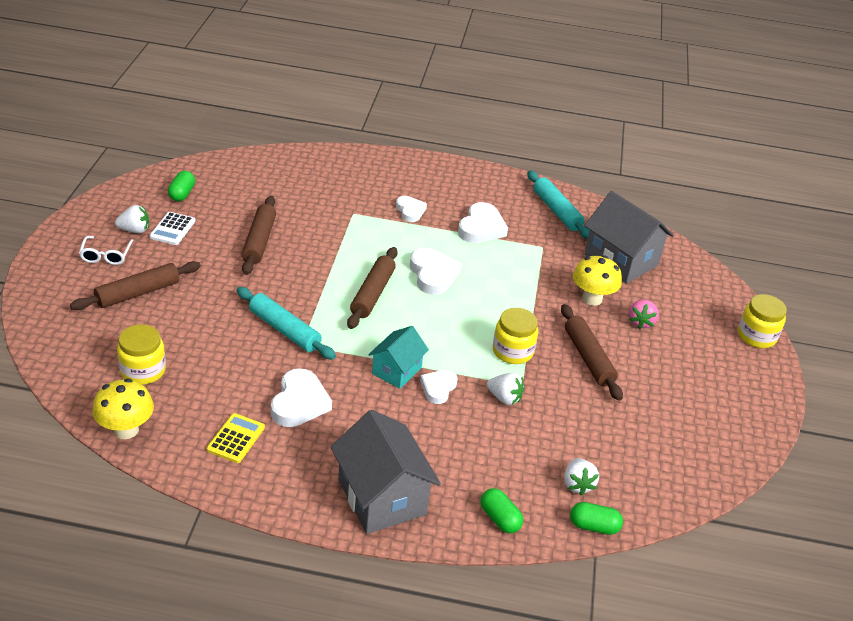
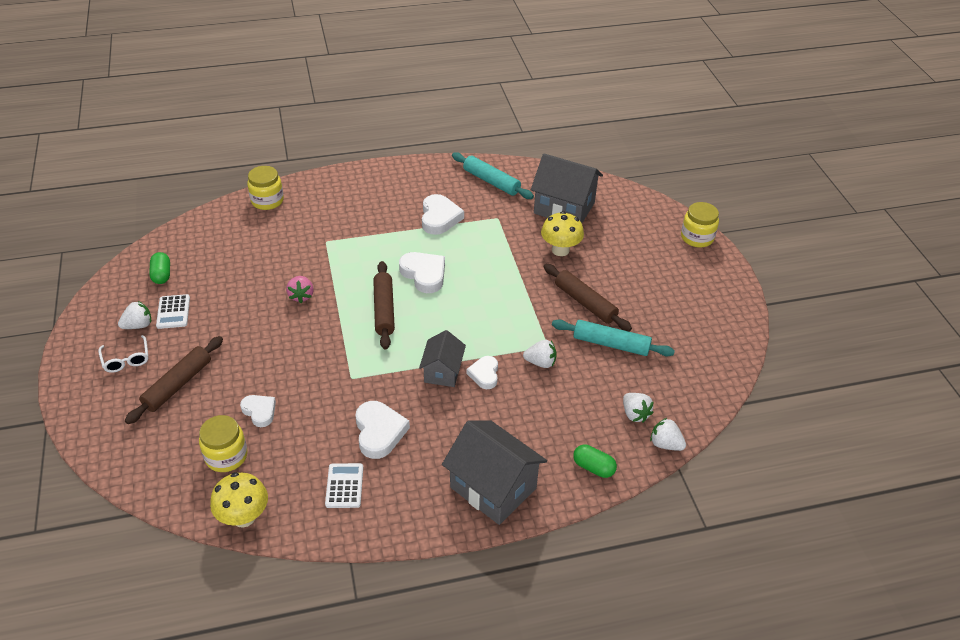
camera: 20 degrees left, 5 degrees up
yellow calculator [207,413,265,463] -> white calculator [325,463,363,508]
turquoise rolling pin [237,287,336,360] -> turquoise rolling pin moved to [552,319,675,356]
brown rolling pin [242,196,276,275] -> none
turquoise house [368,326,429,389] -> grey house [419,330,466,387]
white heart [396,196,427,222] -> white heart moved to [240,395,276,427]
yellow jar [493,308,538,364] -> yellow jar moved to [247,166,284,210]
green capsule [570,502,623,535] -> white strawberry [650,418,686,451]
pink strawberry [629,300,659,329] -> pink strawberry moved to [286,276,314,303]

